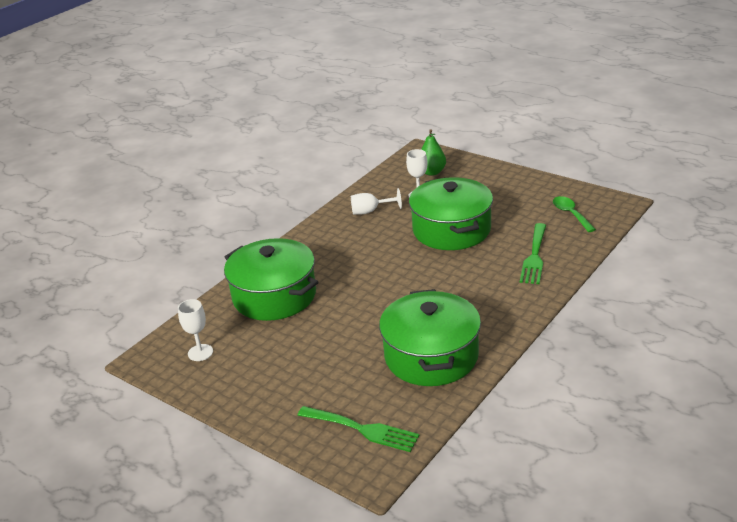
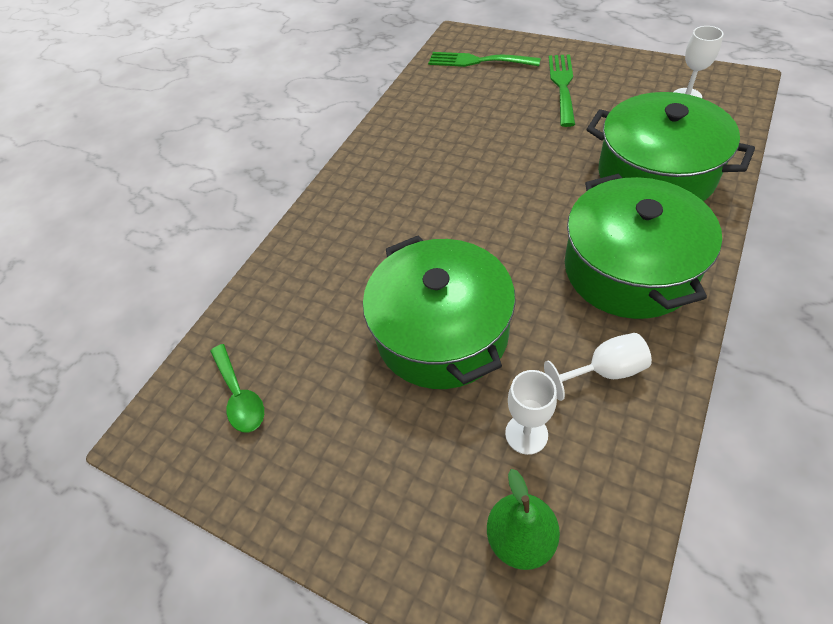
camera: 175 degrees right, 20 degrees up
green pot [379,289,481,386] -> green pot moved to [565,174,722,319]
green fork [520,223,546,284] -> green fork moved to [549,54,575,127]

